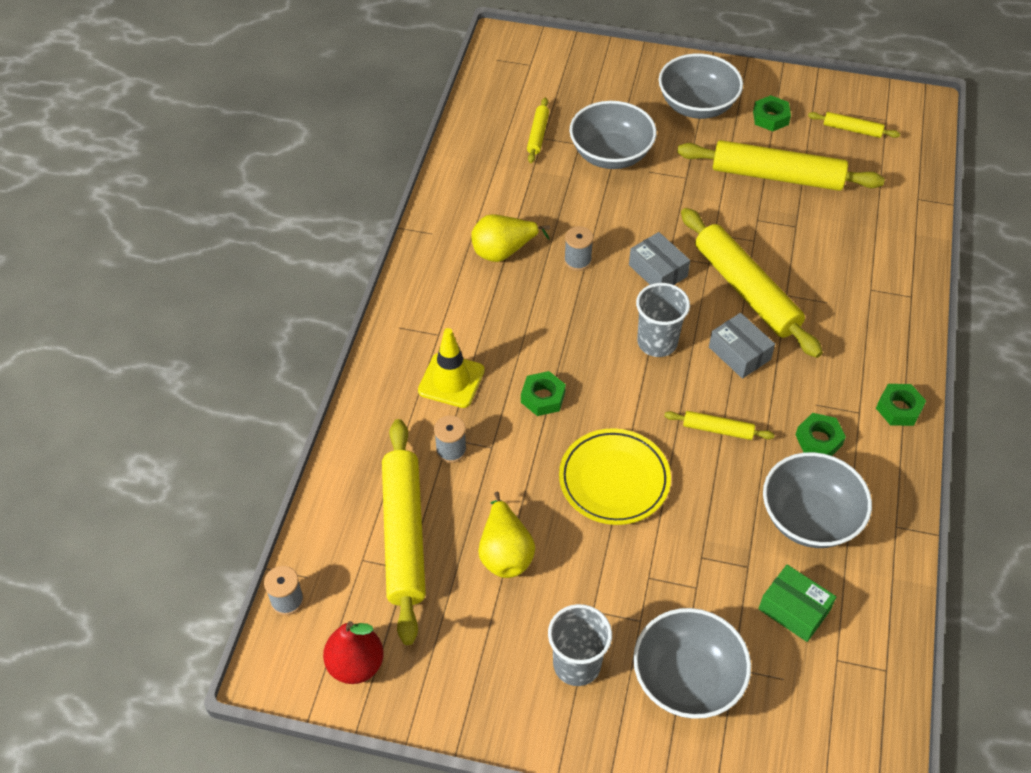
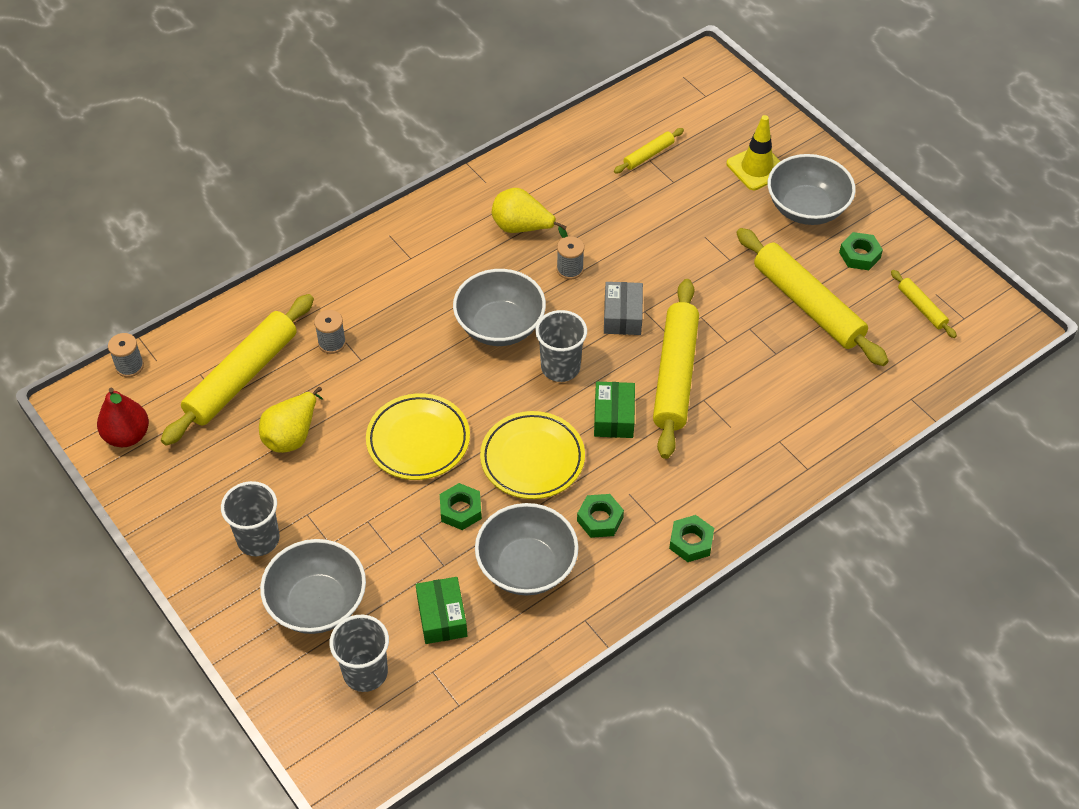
camera: 40 degrees right, 0 degrees up
yellow traffic cone [418,328,485,408] -> yellow traffic cone moved to [726,115,780,190]
green nut [521,371,566,416] -> green nut moved to [440,483,482,530]
grey bowl [569,101,657,169] -> grey bowl moved to [453,269,546,346]
yellow rolling pin [664,411,774,440] -> yellow plate [480,411,585,499]
grey box [709,313,775,379] -> green box [594,382,635,438]
none -> grey cup [329,615,389,692]

